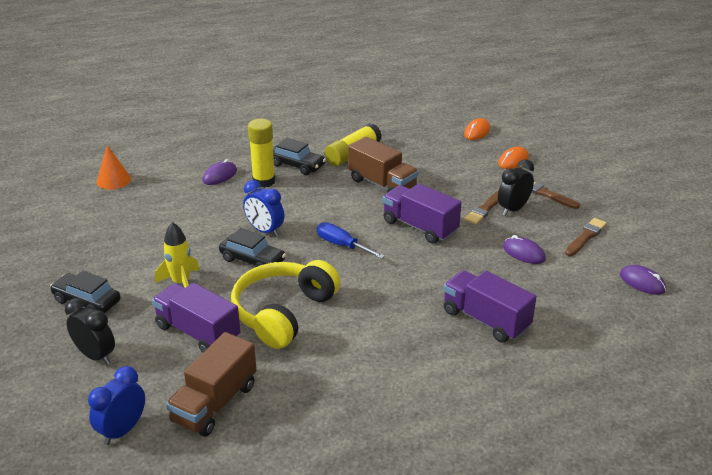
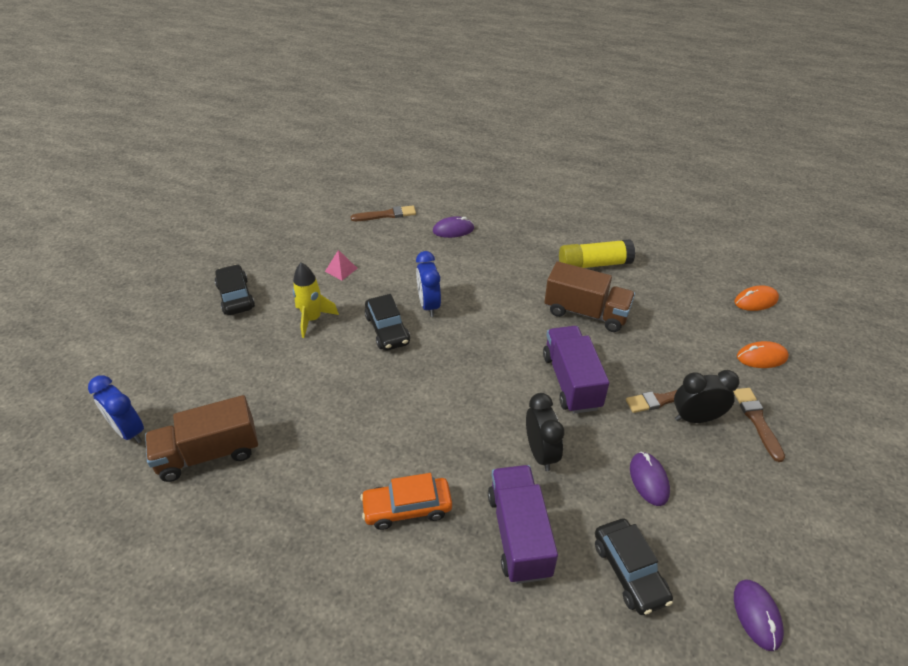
camera: 40 degrees right, 10 degrees up
black clock [65,298,115,364] -> black clock moved to [526,393,565,471]
blue clock [88,366,145,445] -> blue clock turned 120 degrees counterclockwise [88,375,144,443]
orange cone [97,145,131,189] -> none
purple truck [152,283,241,352] -> none
yellow headphones [231,260,340,349] -> none
yellow glue stick [248,119,275,188] -> none
black car [273,138,326,175] -> black car moved to [595,519,673,615]
blue screwdriver [317,222,385,259] -> none
brown truck [348,137,419,193] -> brown truck turned 60 degrees counterclockwise [544,261,635,332]
brown brush [565,218,607,256] -> brown brush moved to [351,205,416,221]
none -> pink pyramid [325,250,358,280]
none -> orange car [360,473,452,530]

